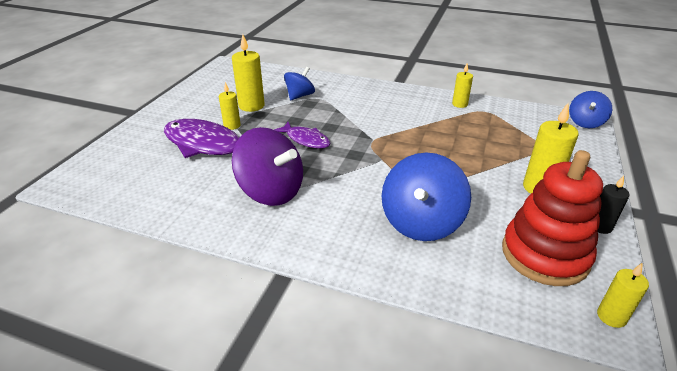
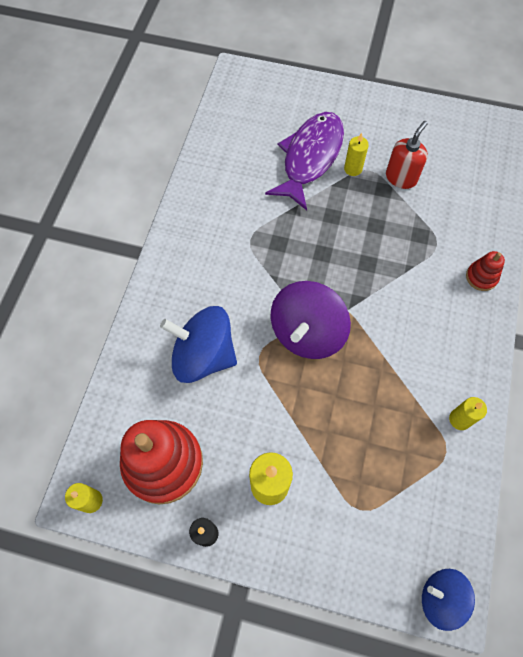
camera: 85 degrees right, 30 degrees up
yellow candle [232,34,265,112] -> red soap dispenser [386,121,428,189]
purple spinning top [232,127,303,206] -> purple spinning top moved to [271,281,351,359]
purple fish [274,122,331,149] -> none
blue spinning top [284,67,315,100] -> none
none -> red stacking toy [466,251,505,291]

